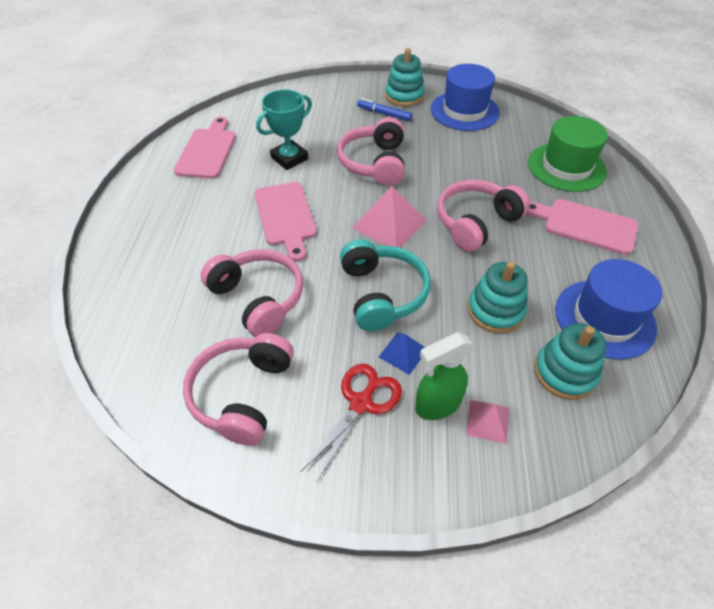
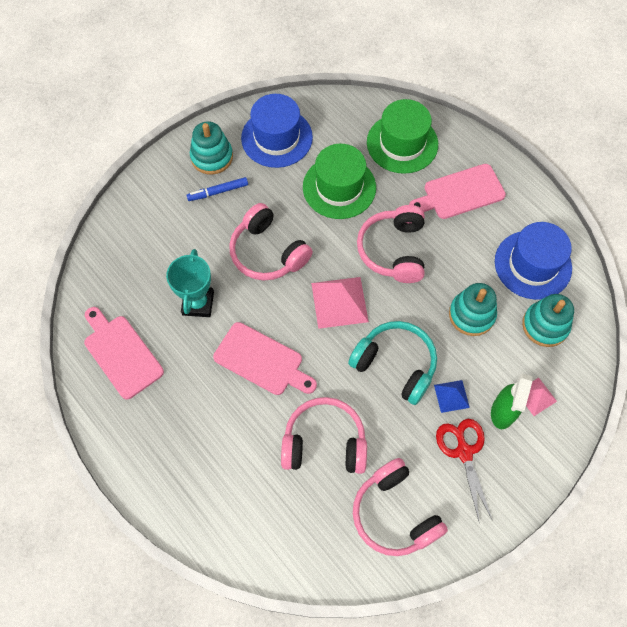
camera: 45 degrees left, 15 degrees up
none -> green hat [303,144,376,219]

